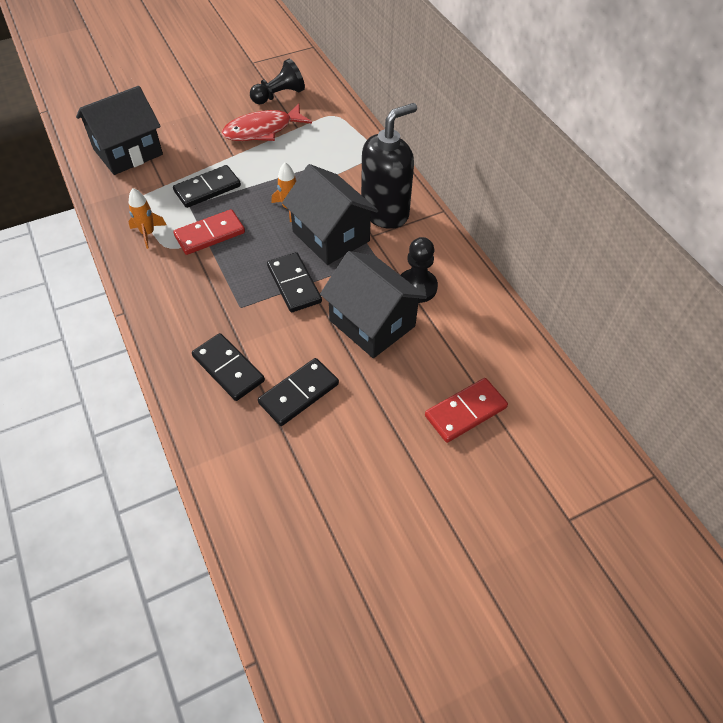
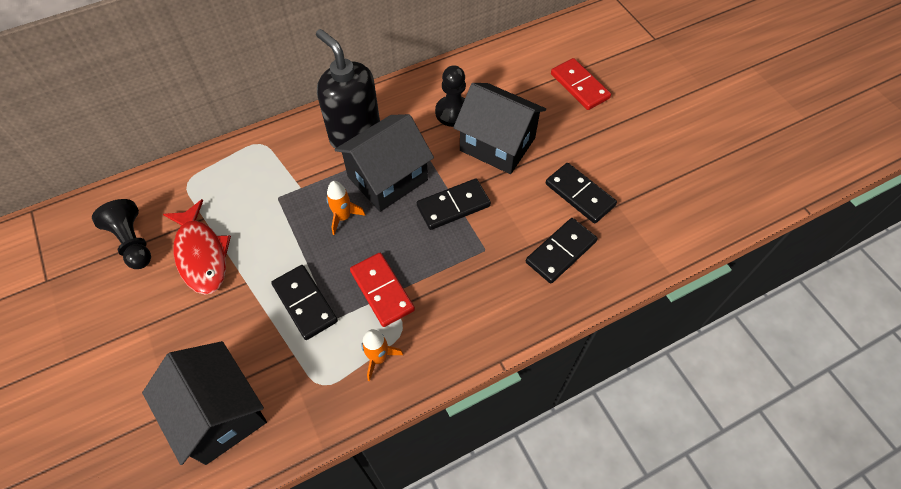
camera: 90 degrees left, 5 degrees up
black house [320,251,427,358] -> black house turned 75 degrees clockwise [453,83,546,174]

